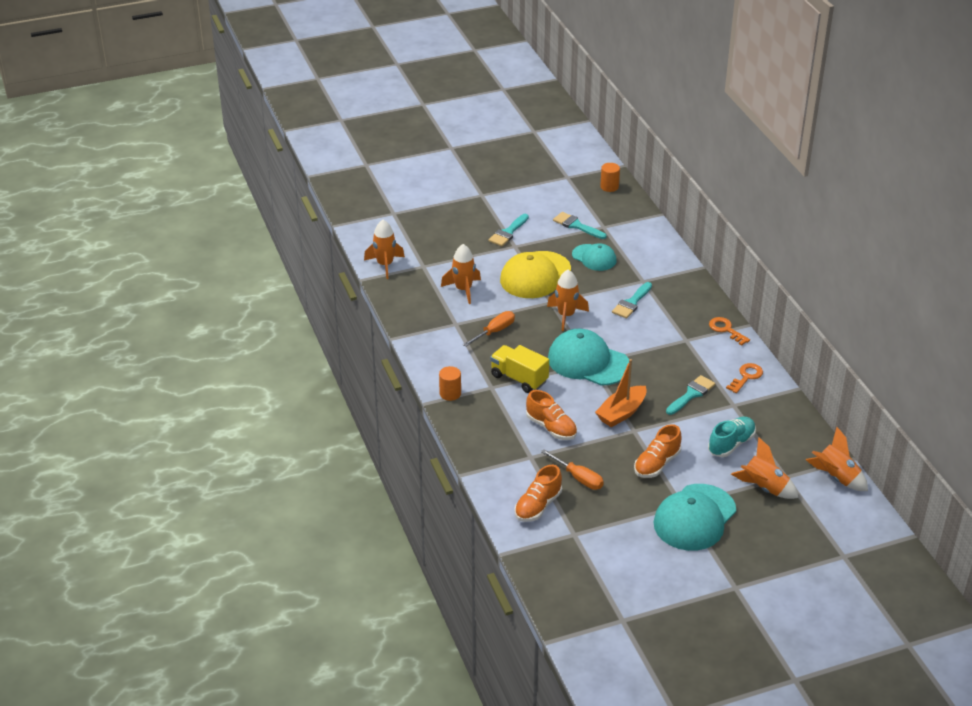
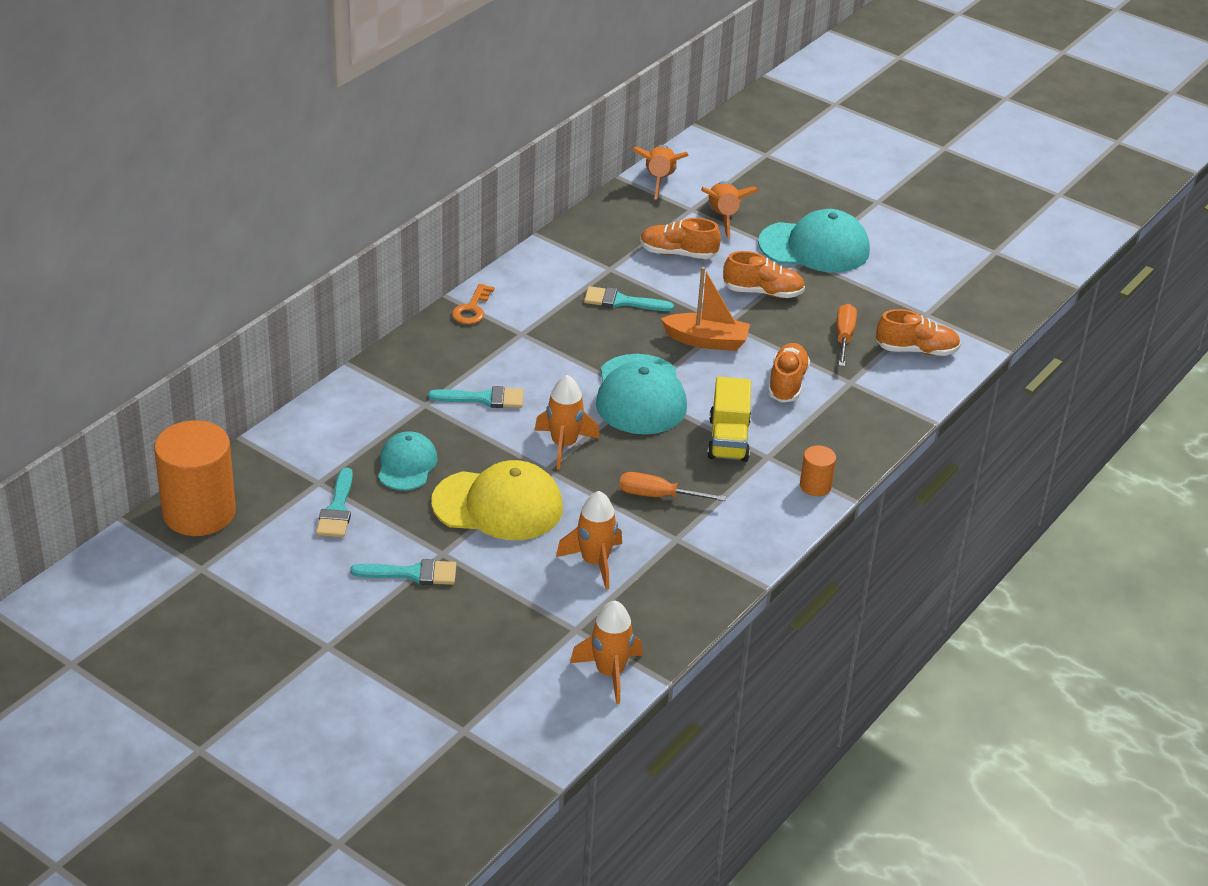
camera: 125 degrees left, 0 degrees up
orange cylinder [600,163,620,192] -> orange cylinder [154,420,236,536], size x2.18
turquoise shoe [708,417,756,457] -> orange shoe [640,218,721,259]
orange key [726,363,763,393] -> none

